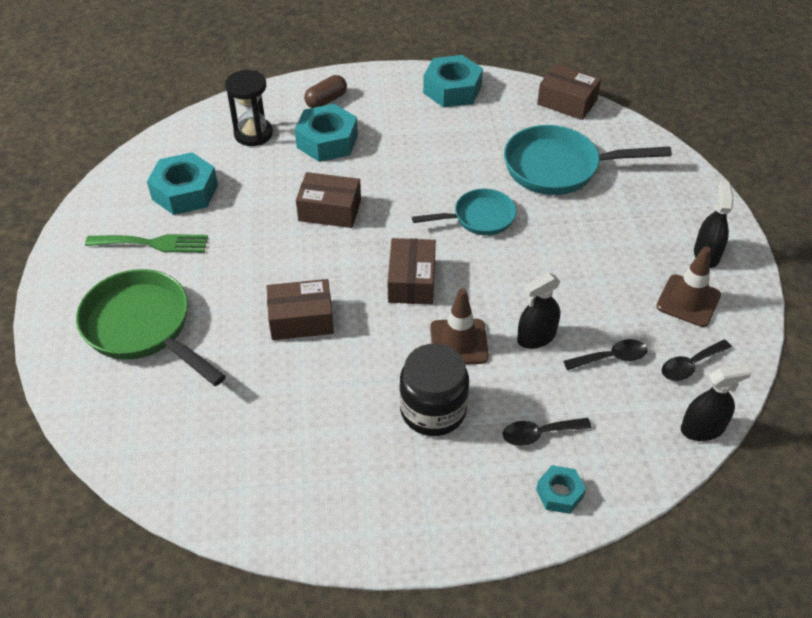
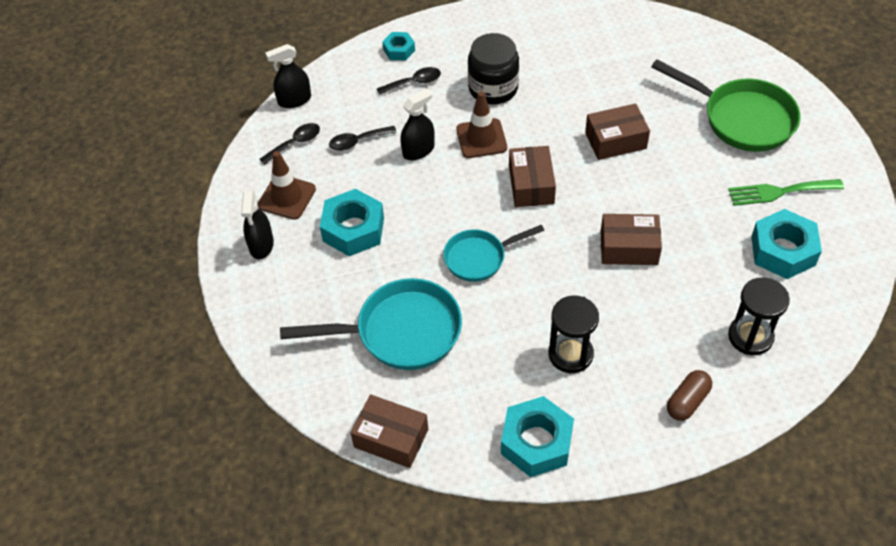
camera: 175 degrees right, 5 degrees up
turquoise nut [295,104,358,162] -> turquoise nut moved to [320,189,384,256]
none -> black hourglass [548,295,599,373]

